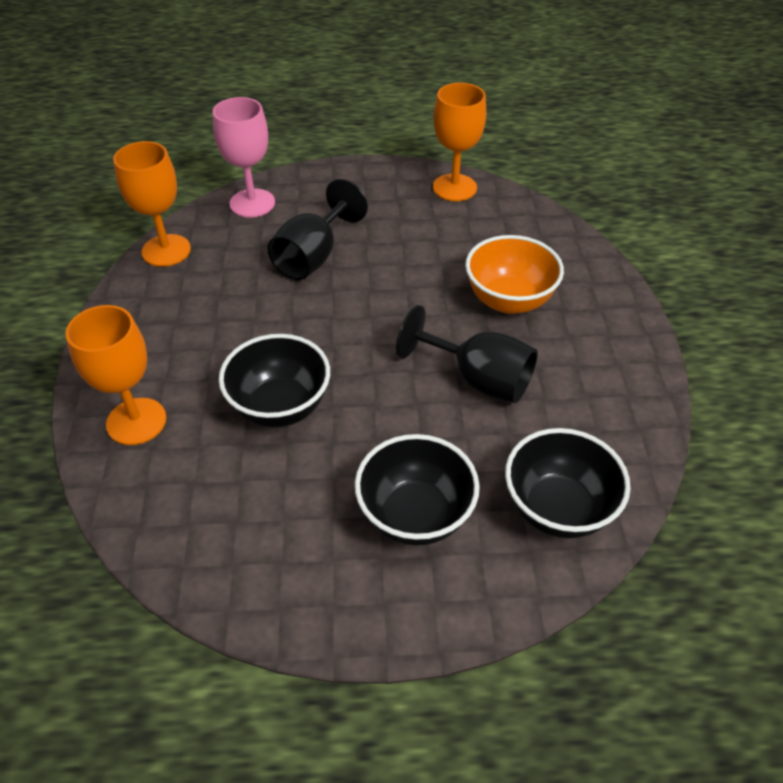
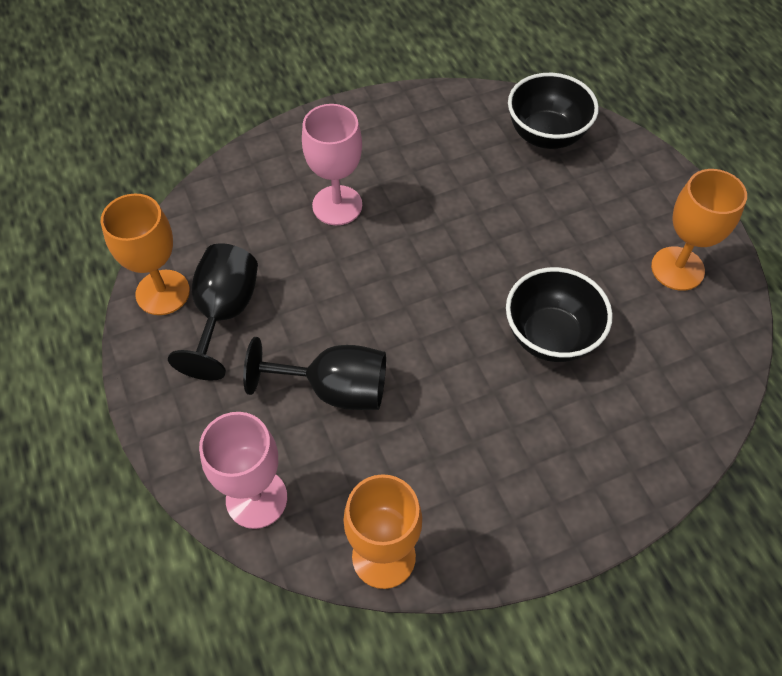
camera: 110 degrees left, 10 degrees up
orange goblet [66,305,166,445] -> orange goblet moved to [651,169,747,291]
black bowl [355,434,480,546] -> none
black goblet [396,305,538,403] -> black goblet moved to [168,243,258,381]
orange bowl [465,235,564,314] -> pink goblet [302,104,362,225]

